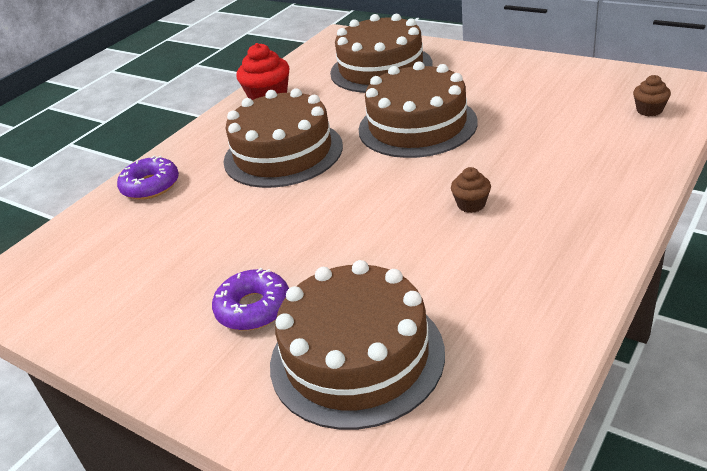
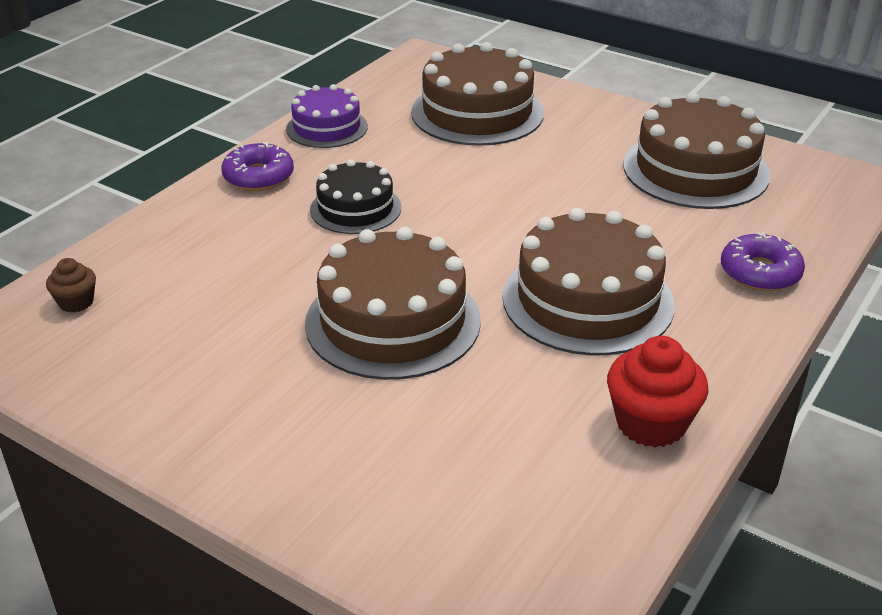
camera: 175 degrees right, 0 degrees up
purple donut [212,268,289,331] -> purple donut moved to [221,142,294,191]
brown cake [330,14,433,93] -> brown cake moved to [623,92,770,209]
brown cupcake [451,167,491,213] -> black cake [310,159,401,234]
none -> purple cake [286,84,368,148]

